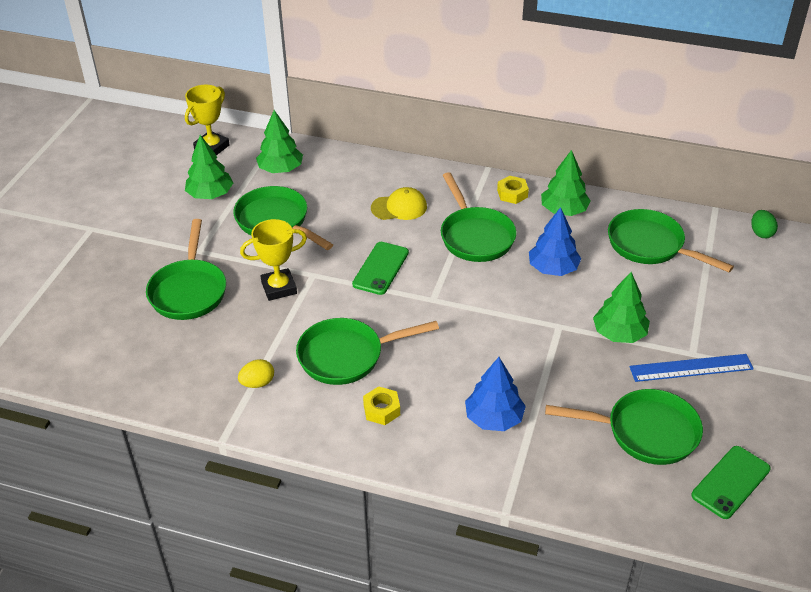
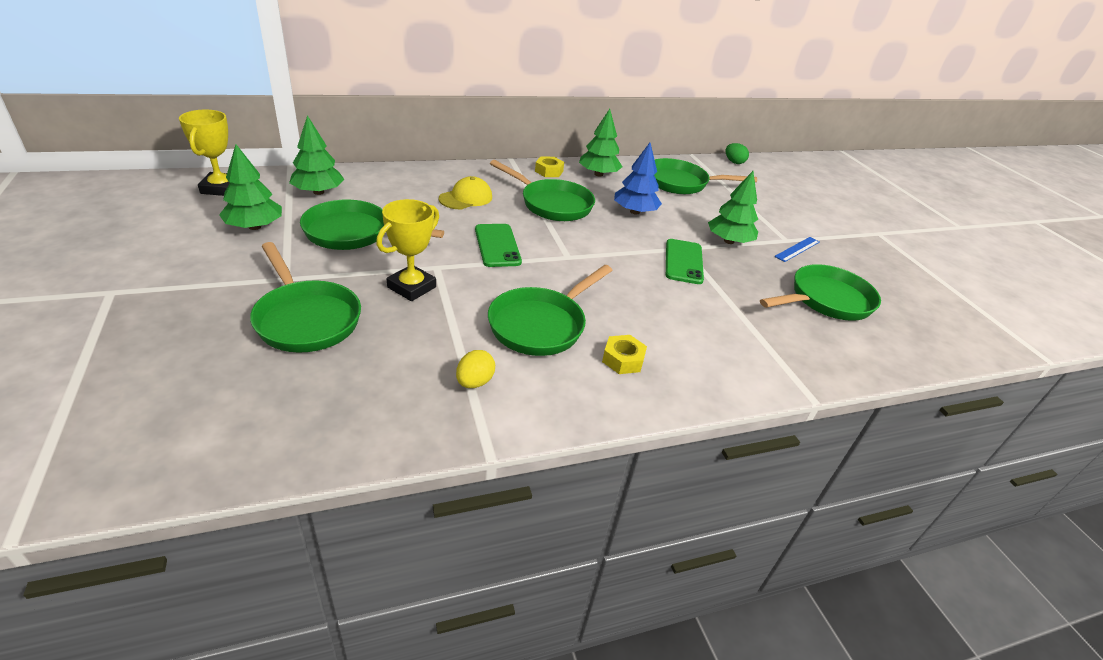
camera: 40 degrees left, 5 degrees down
blue tree [465,357,526,431] -> none
blue ruler [629,354,754,382] -> blue ruler [774,237,820,262], size x0.66
green phone [692,446,771,519] -> green phone moved to [666,239,704,284]

